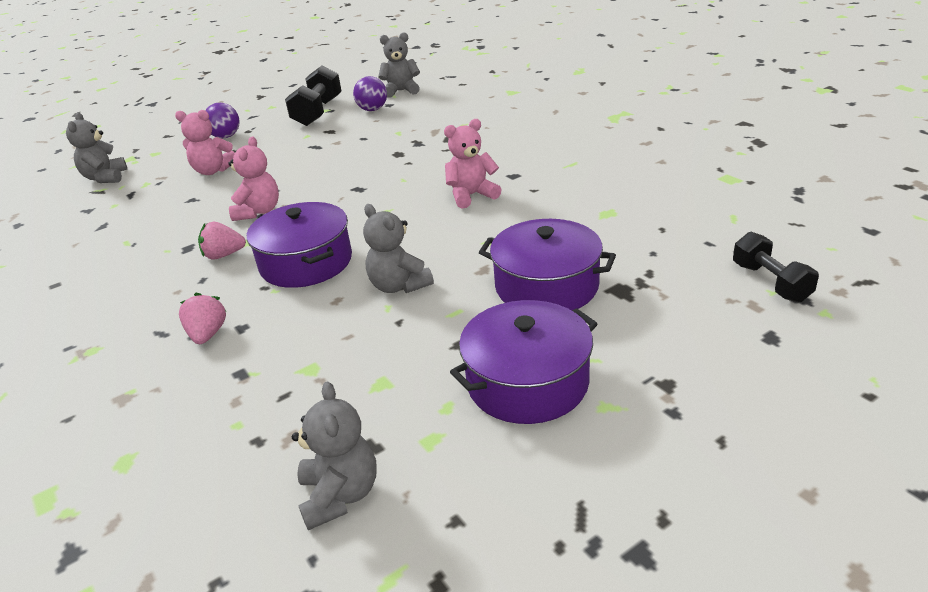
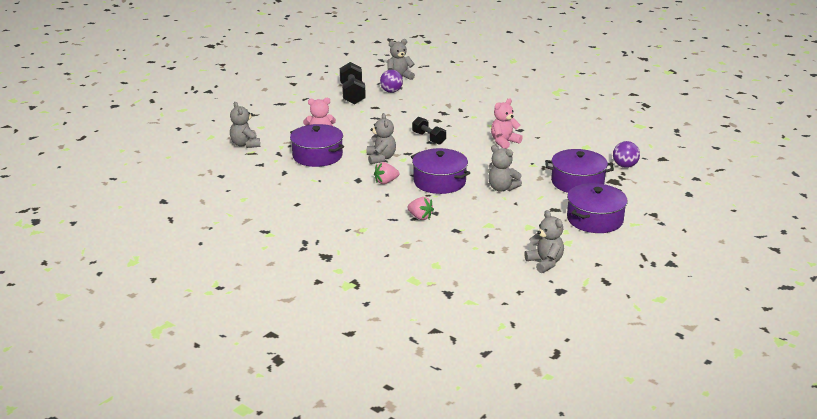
camera: 20 degrees left, 5 degrees down
pink strawberry [179,293,226,344] -> pink strawberry turned 150 degrees clockwise [407,197,434,220]
purple ball [205,103,240,138] -> purple ball moved to [613,141,640,168]
pink teddy bear [229,136,279,221] -> grey teddy bear [367,113,396,164]
black dumbbell [733,232,819,302] -> black dumbbell moved to [412,117,446,145]
none -> purple pot [290,124,344,167]

